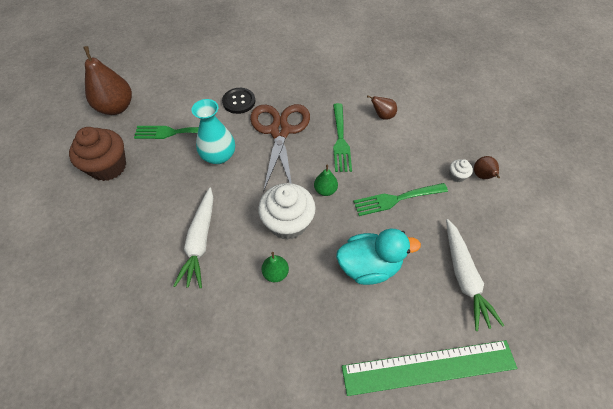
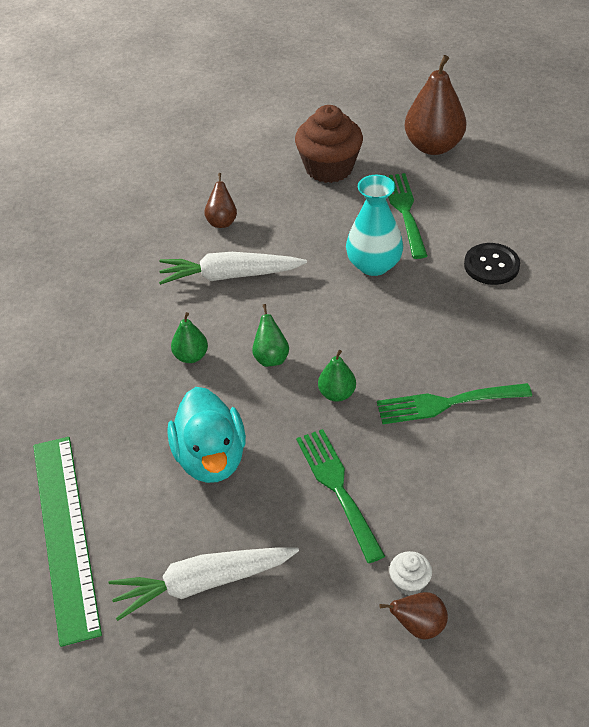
camera: 85 degrees right, 10 degrees down
brown scissors [250,104,310,192] -> none
white cupcake [258,183,316,240] -> green pear [252,304,289,367]
brown pear [367,95,397,120] -> brown pear moved to [204,173,237,228]

